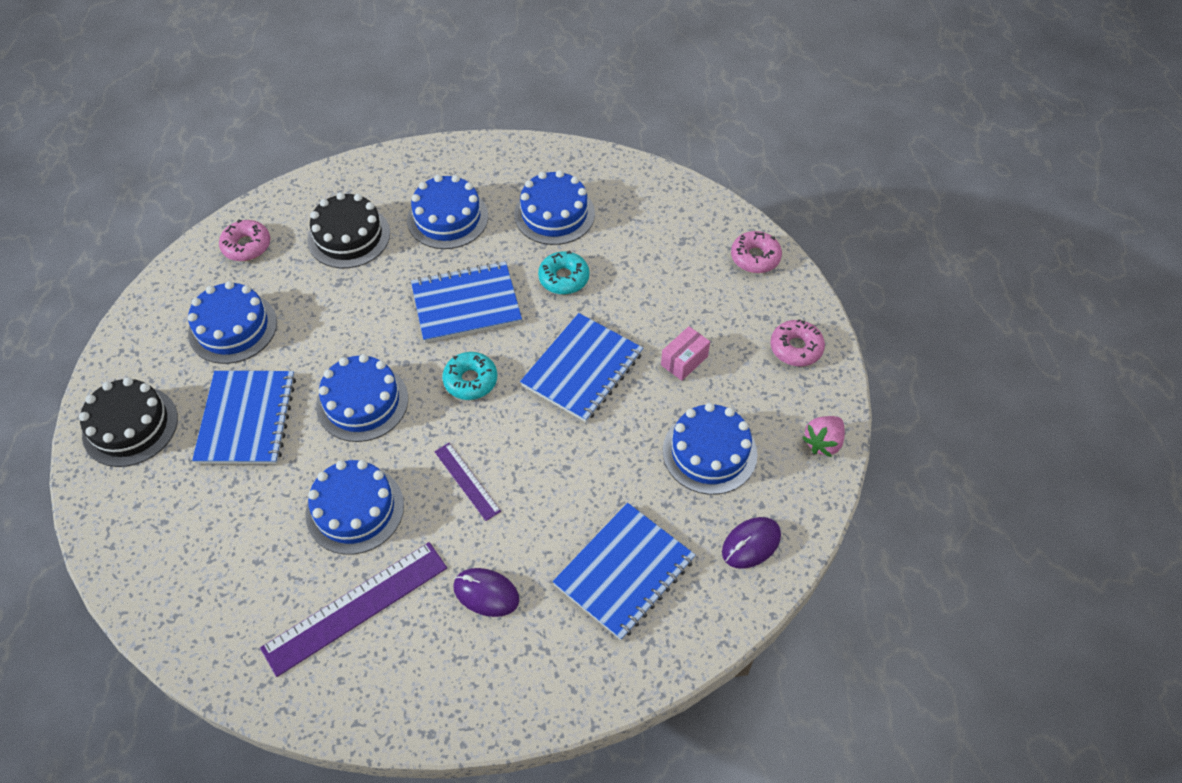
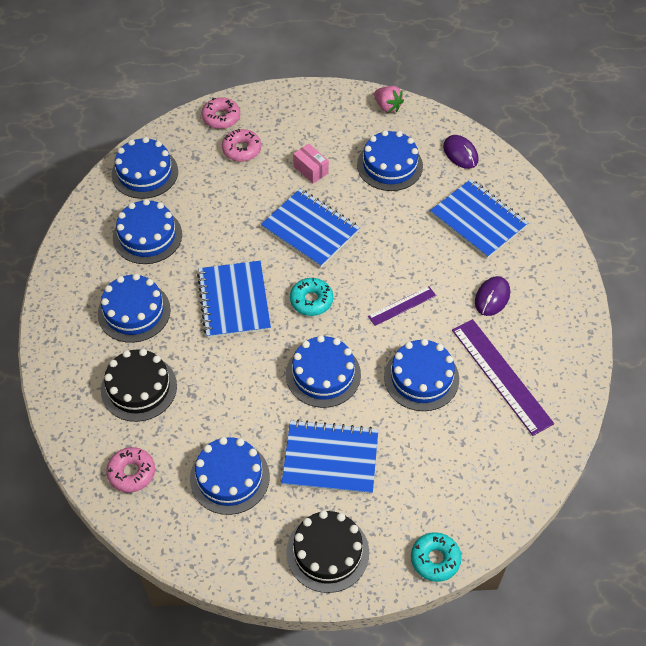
camera: 85 degrees left, 0 degrees up
turquoise donut [538,251,589,295] -> turquoise donut moved to [411,532,462,582]
pink donut [770,319,825,367] -> pink donut moved to [222,129,261,162]
none -> blue cake [111,137,178,199]

